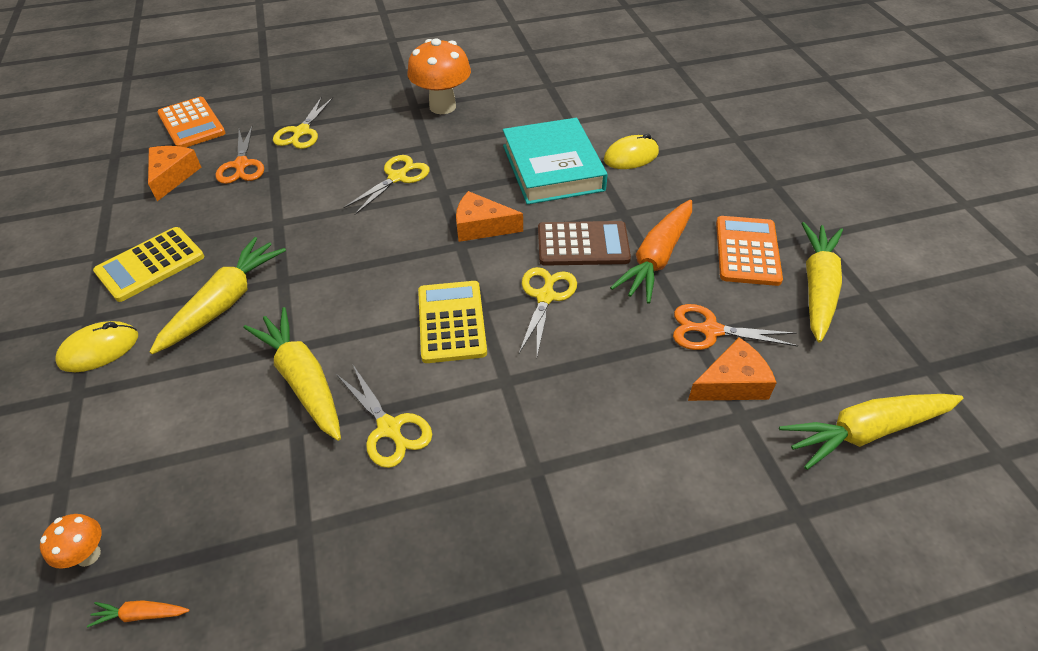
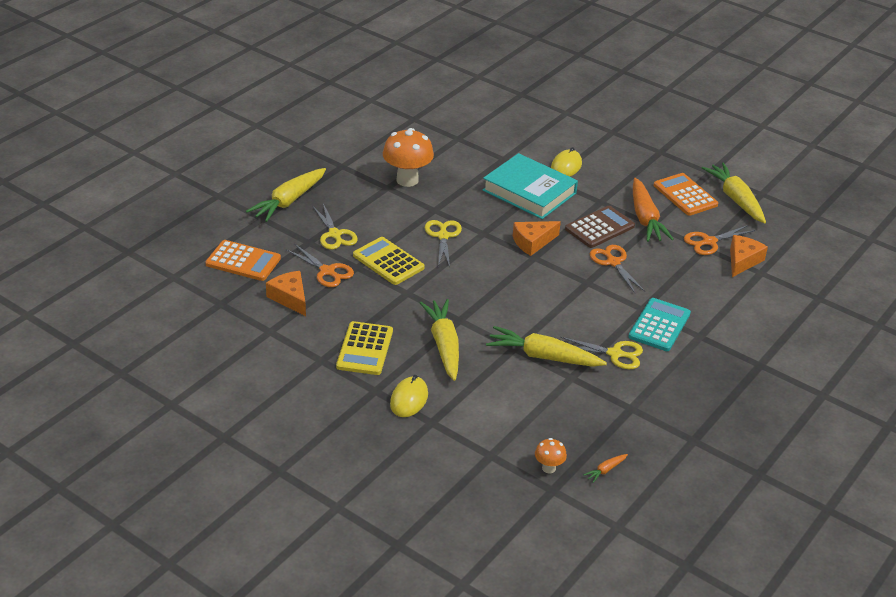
camera: 40 degrees left, 10 degrees down
yellow calculator [418,281,487,363] -> yellow calculator moved to [353,237,424,285]
yellow scissors [519,267,577,356] -> orange scissors [590,245,645,293]
yellow carrot [779,394,963,470] -> yellow carrot moved to [246,168,326,222]
none -> turquoise calculator [628,298,691,351]

